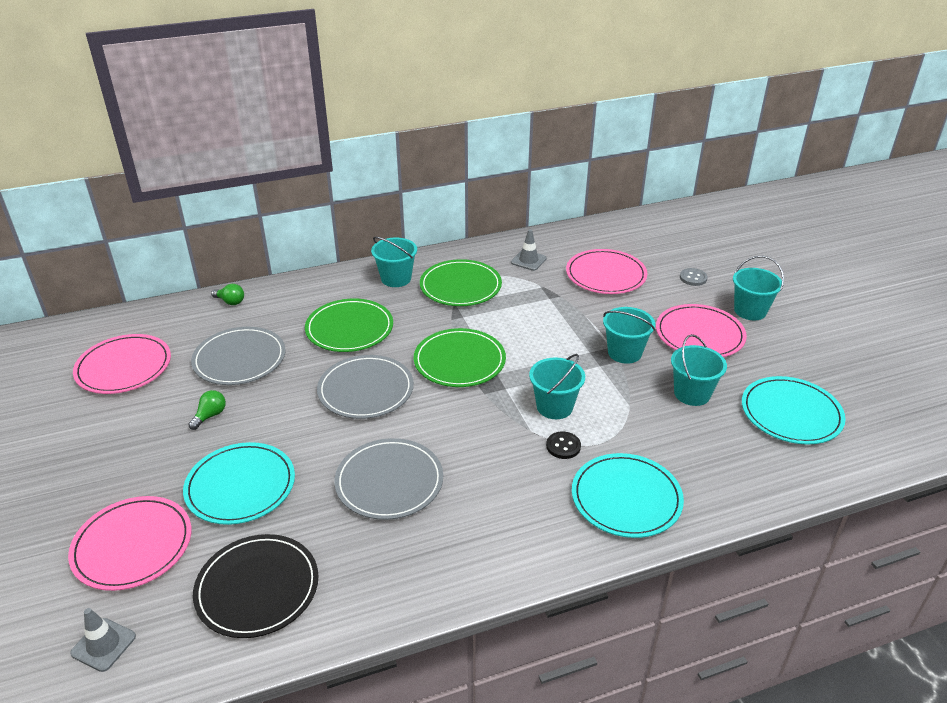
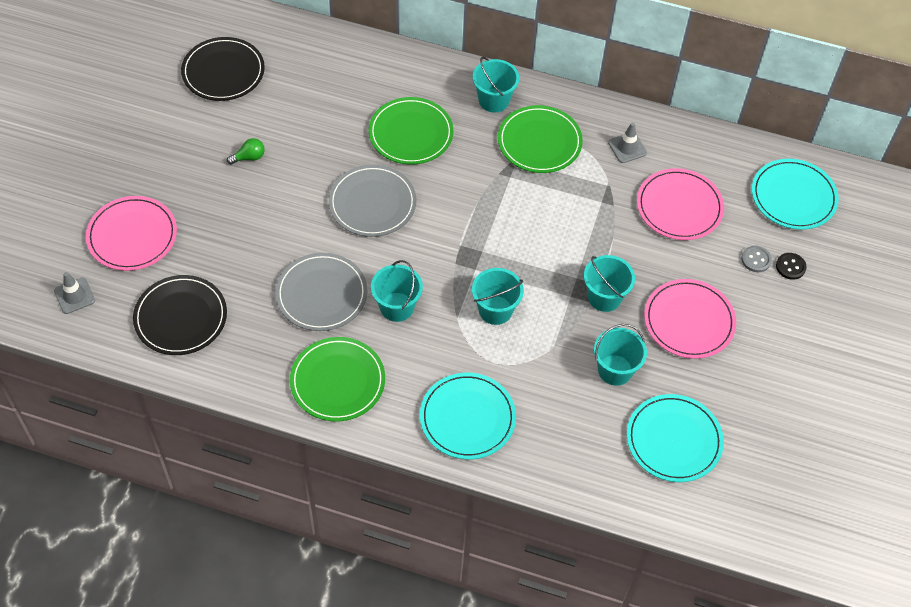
camera: 35 degrees right, 20 degrees up
pink plate [73,334,171,394] -> black plate [181,37,265,101]
turquoise plate [183,442,295,525] -> turquoise plate moved to [752,159,839,230]
grey plate [191,327,286,385] -> none
green light bulb [211,284,244,305] -> none
green plate [414,328,506,387] -> green plate moved to [290,337,385,422]
black button [546,432,581,459] -> black button moved to [776,253,807,280]
turquoise bucket [733,256,784,320] -> turquoise bucket moved to [371,260,423,322]

